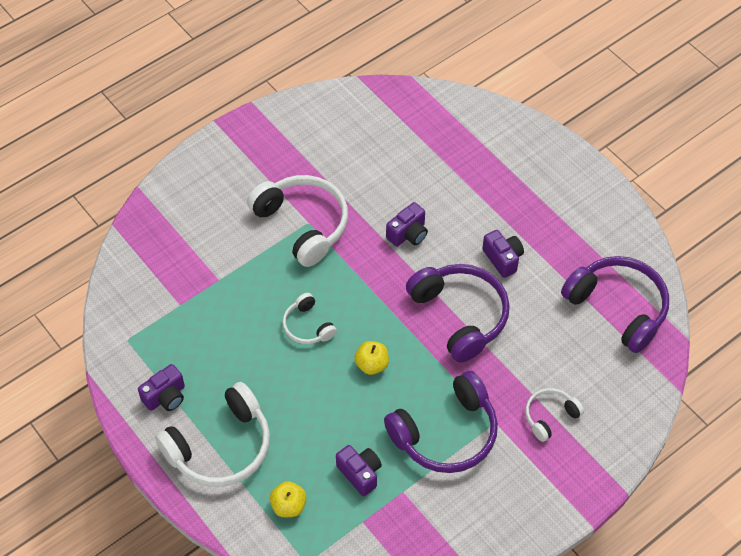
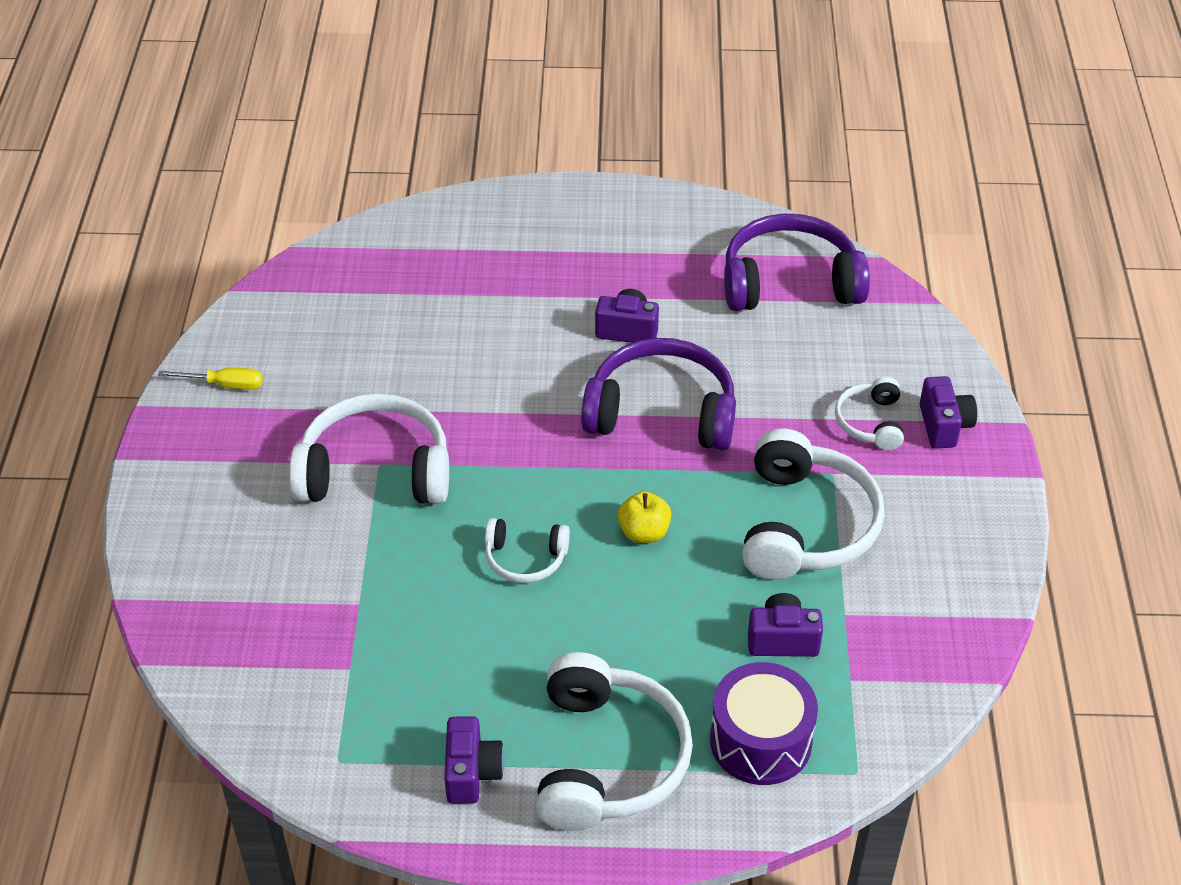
camera: 50 degrees left, 10 degrees down
yellow apple [270,481,306,517] -> purple drum [710,662,818,785]
purple headphones [384,371,498,473] -> white headphones [742,428,885,580]
purple camera [386,202,428,247] -> purple camera moved to [920,376,977,449]
none -> yellow screwdriver [158,368,263,390]

